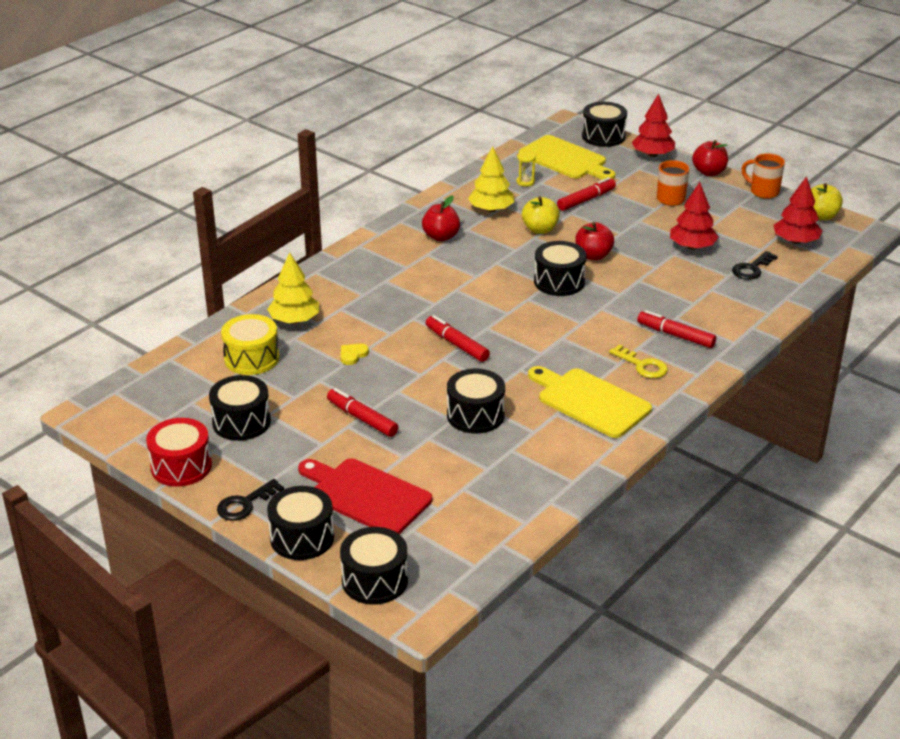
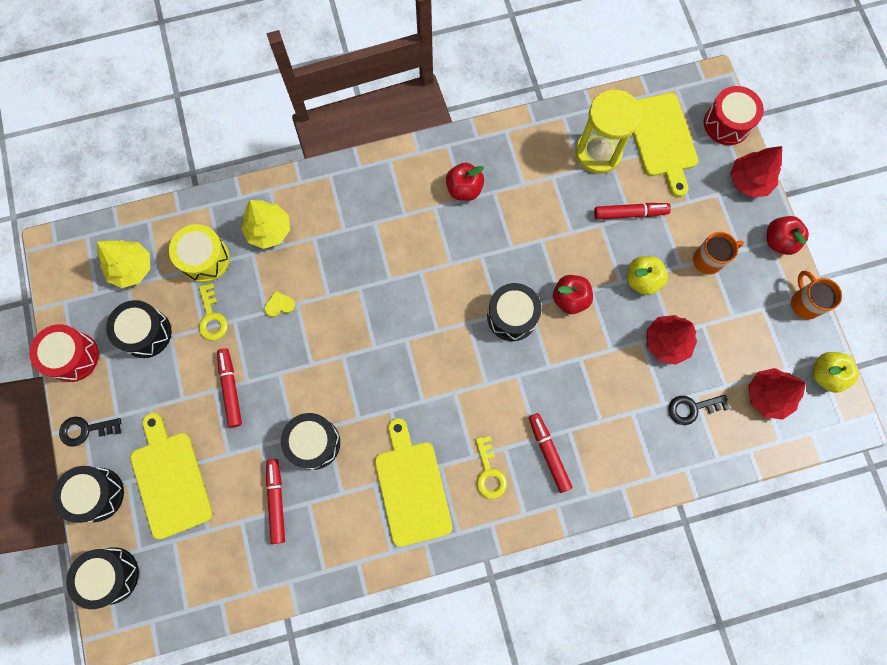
camera: 35 degrees right, 40 degrees up
red cutting board [298,458,432,534] -> yellow cutting board [130,413,213,540]
red marker [426,315,490,362] -> red marker moved to [266,459,285,544]
yellow tree [468,146,515,212] -> yellow tree moved to [97,240,150,288]
yellow hourglass [517,151,536,187] -> yellow hourglass [575,90,641,174], size x2.46
yellow apple [522,196,560,234] -> yellow apple moved to [627,256,668,295]
black drum [582,102,627,147] -> red drum [704,86,764,145]
none -> yellow key [199,283,228,341]

